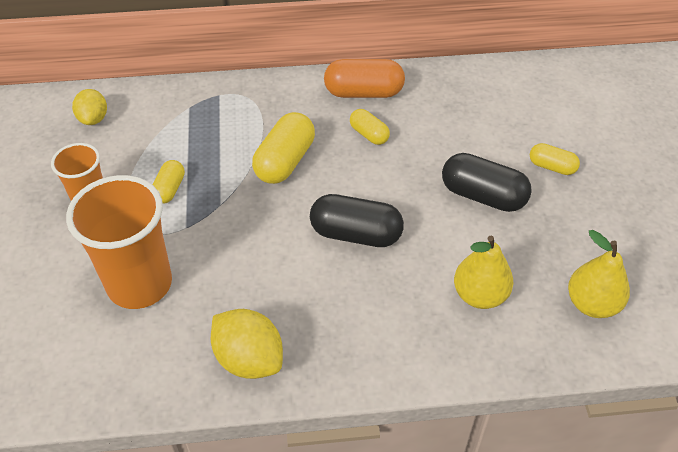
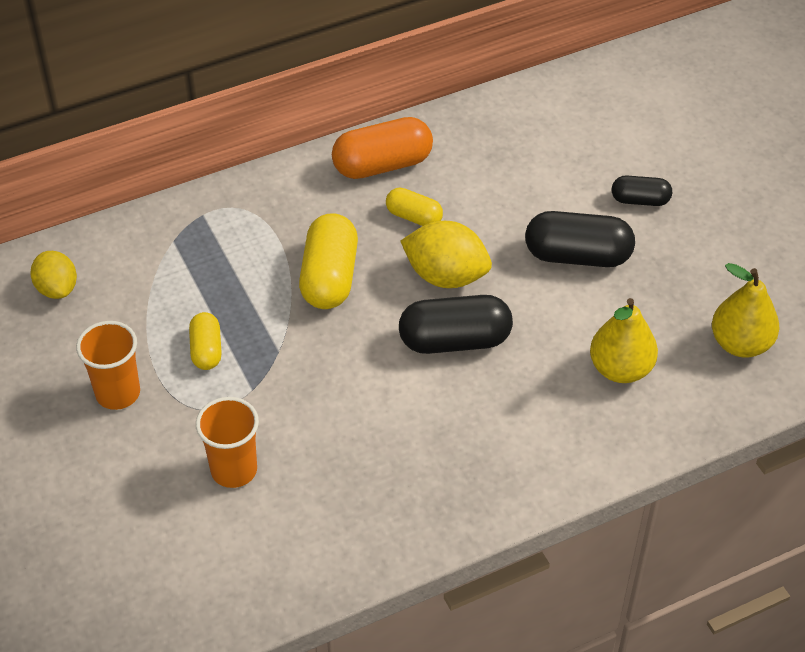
camera: 20 degrees left, 0 degrees up
orange cup [66,175,172,309] -> orange cup [196,397,259,488], size x0.58
yellow lemon [211,309,283,379] -> yellow lemon moved to [401,221,492,288]
yellow capsule [530,143,580,175] -> black capsule [612,176,672,206]

